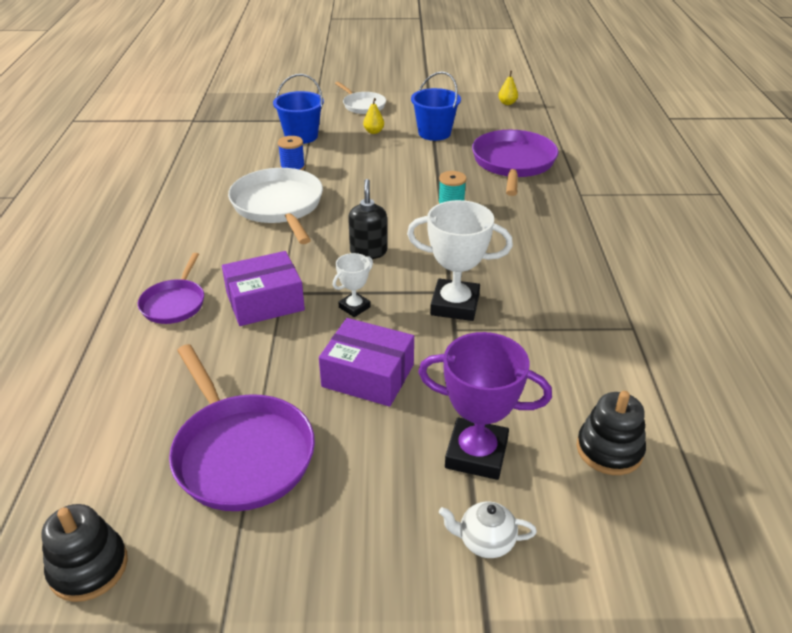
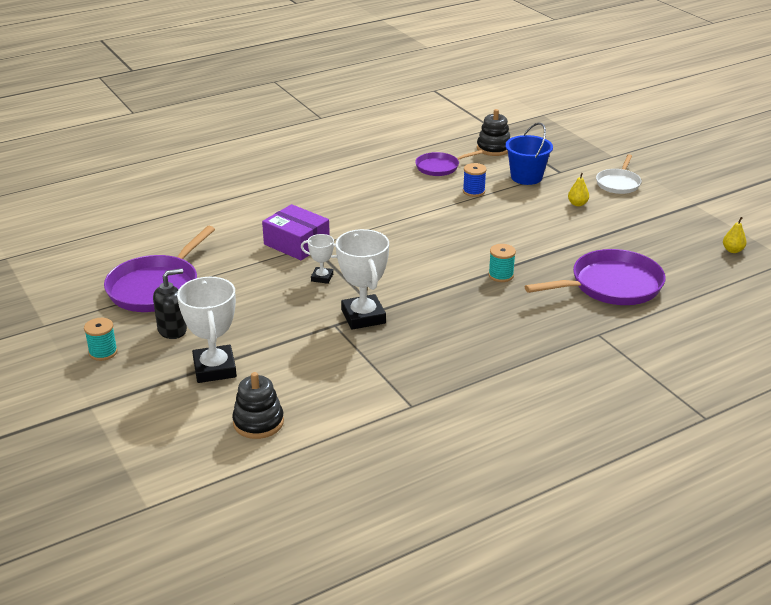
camera: 60 degrees right, 5 degrees down
black stacking toy [41,504,128,602] -> black stacking toy moved to [477,109,510,156]
purple pan [138,253,204,324] -> purple pan moved to [415,150,483,176]
white pan [228,168,323,244] -> none
purple box [319,318,414,407] -> none
black soap dispenser [348,179,387,259] -> black soap dispenser moved to [153,268,187,339]
blue bucket [411,71,461,141] -> none
purple trophy [418,332,552,480] -> white trophy [177,277,237,383]
white teapot [439,502,537,558] -> none
none -> turquoise spool [84,318,118,361]

